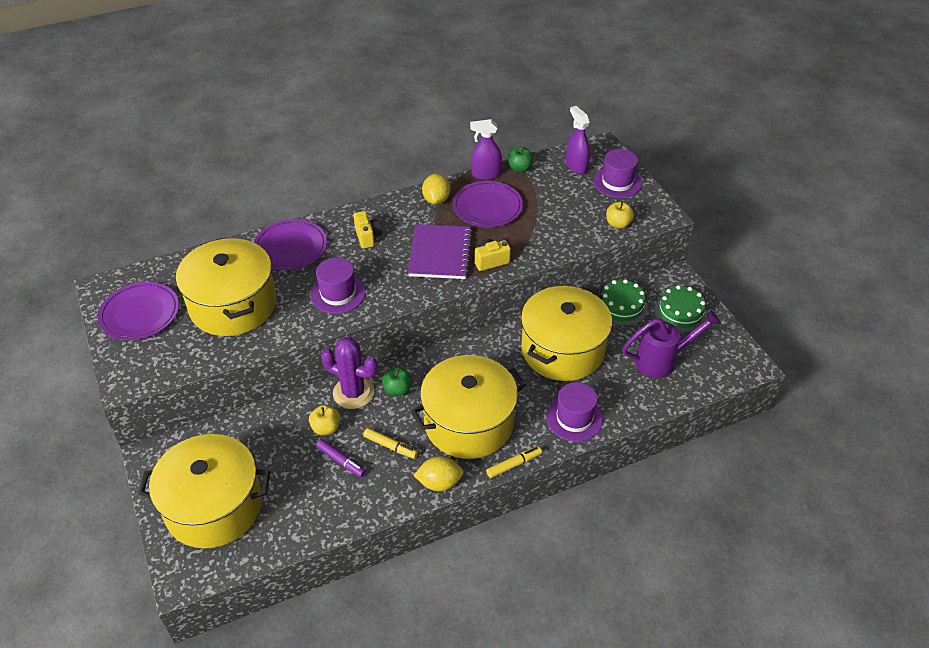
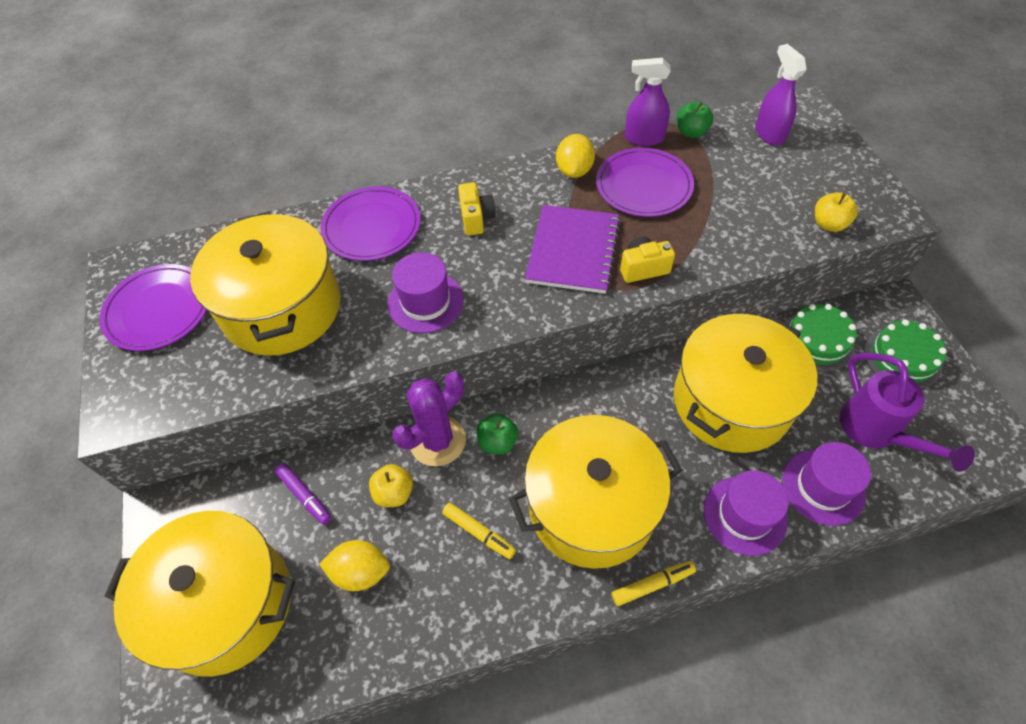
camera: 10 degrees right, 10 degrees up
purple marker [316,439,366,477] -> purple marker moved to [274,463,331,525]
purple cactus [321,337,378,409] -> purple cactus turned 75 degrees counterclockwise [392,372,466,466]
yellow lemon [413,456,464,491] -> yellow lemon moved to [319,540,390,591]
purple hat [593,149,642,198] -> purple hat moved to [782,442,871,526]
purple watering can [622,310,721,378] -> purple watering can turned 75 degrees clockwise [839,353,975,472]

